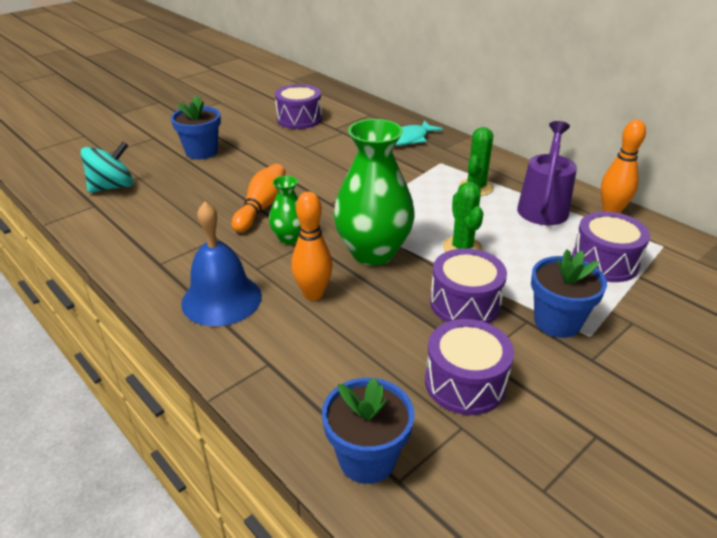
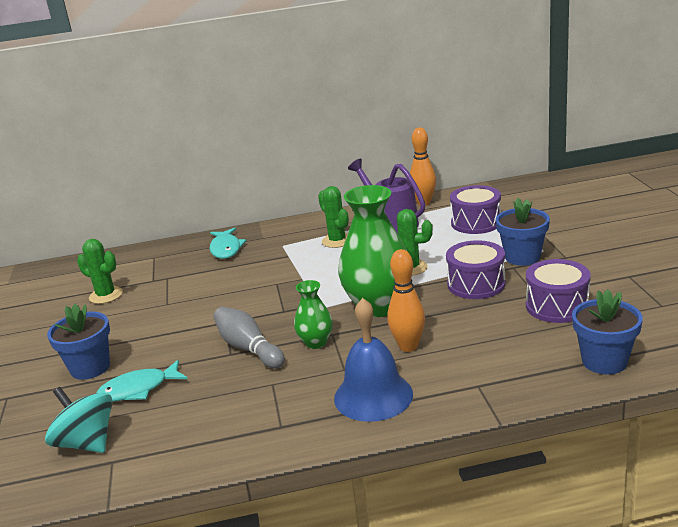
camera: 55 degrees left, 10 degrees down
turquoise spinning top [81,142,134,193] -> turquoise spinning top turned 45 degrees counterclockwise [45,387,112,453]
orange bowling pin [232,164,286,232] -> grey bowling pin [213,307,285,368]
purple drum [275,84,322,129] -> green cactus [77,239,123,304]
none -> turquoise fish [96,360,188,402]

